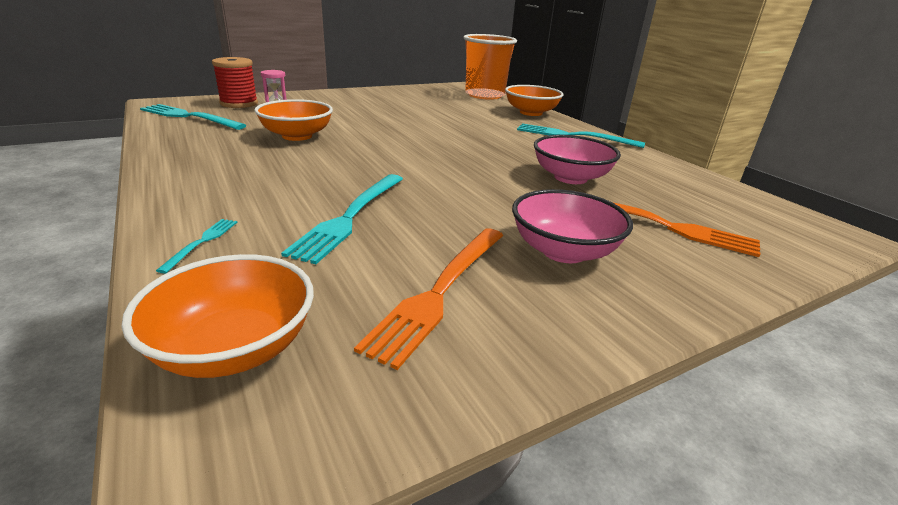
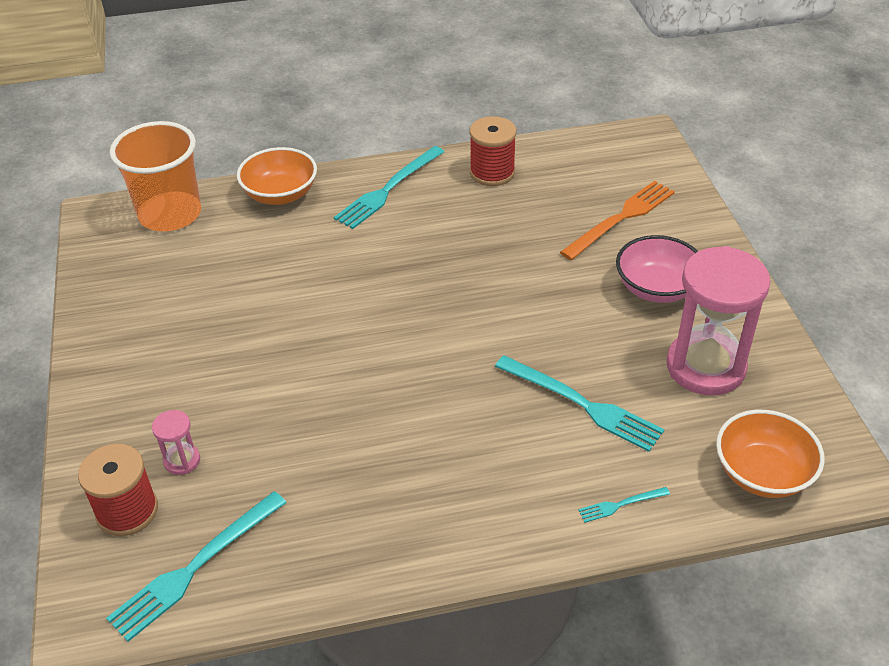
camera: 70 degrees left, 15 degrees up
turquoise fork [156,219,238,273] -> turquoise fork turned 45 degrees counterclockwise [578,487,670,523]
orange bowl [254,99,333,141] -> none
orange fork [354,229,504,370] -> pink hourglass [666,246,771,395]
pink bowl [534,135,621,184] -> none
none -> red spool [470,116,516,186]

